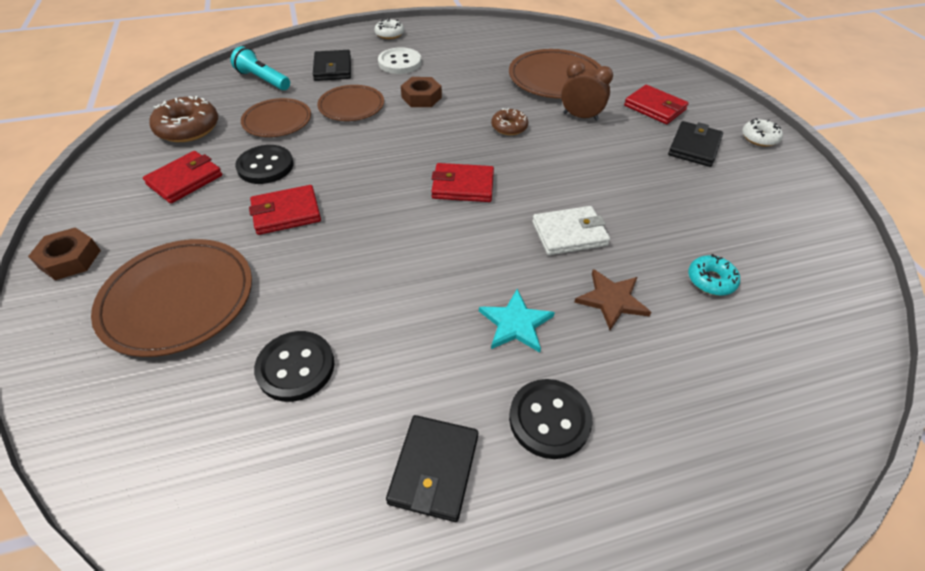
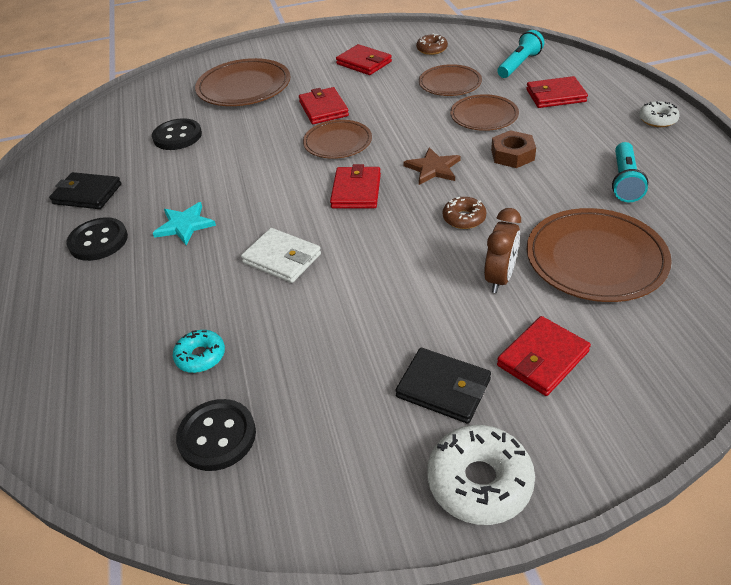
camera: 95 degrees right, 5 degrees down
brown nut [28,228,101,280] -> none
brown donut [149,96,218,142] -> brown donut [416,33,448,55], size x0.59
black button [235,145,293,184] -> black button moved to [176,399,256,471]
black wallet [313,50,351,81] -> red wallet [526,76,588,108]
white button [378,47,422,74] -> none
white wallet [532,206,610,255] -> white wallet turned 45 degrees counterclockwise [241,228,321,283]
brown star [574,269,651,330] -> brown star moved to [403,147,461,185]
white donut [742,118,783,147] -> white donut [427,425,535,525], size x1.69
none -> brown plate [303,120,372,159]
none -> turquoise flashlight [612,142,648,202]

